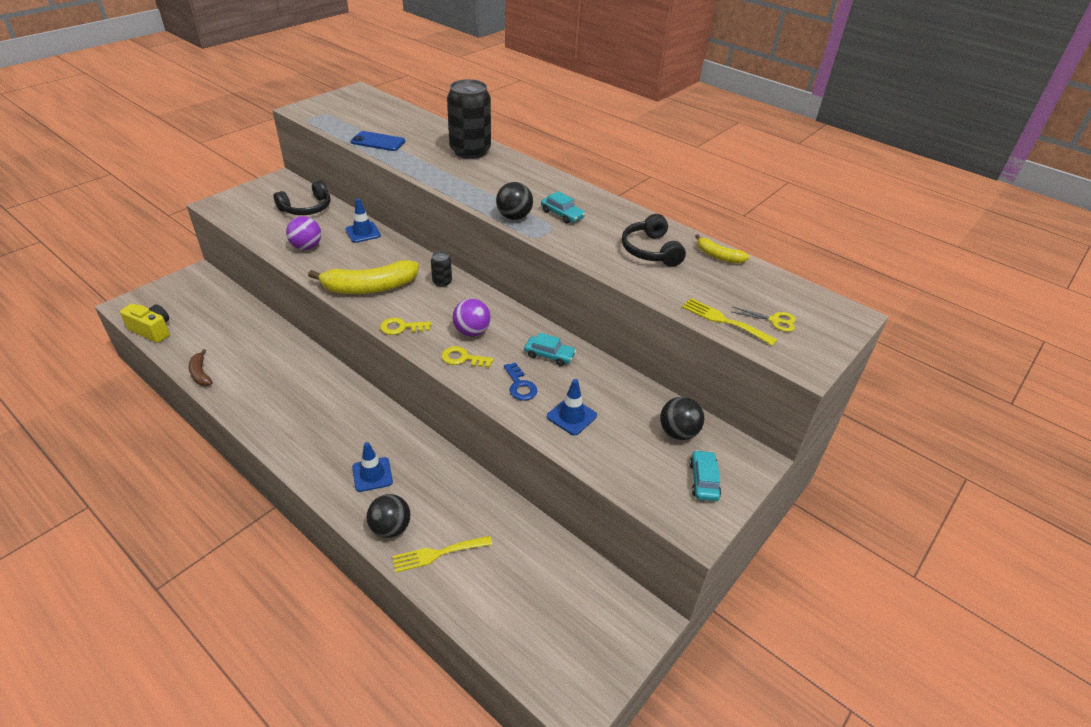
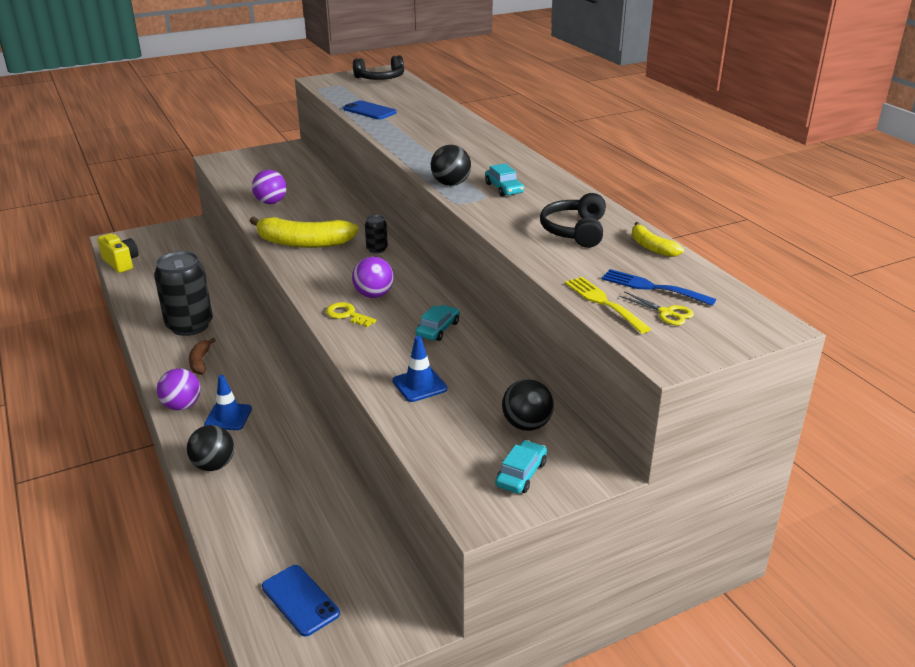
camera: 25 degrees right, 10 degrees down
brown banana [189,349,212,386] -> brown banana moved to [189,338,216,375]
black headphones [274,180,330,215] -> black headphones moved to [353,55,404,80]
blue traffic cone [345,198,381,243] -> none
yellow key [380,318,431,335] -> none
yellow fork [393,536,492,573] -> none
black can [447,79,491,159] -> black can moved to [154,251,213,336]
blue key [504,362,537,401] -> none
turquoise car [524,333,576,366] -> turquoise car turned 105 degrees counterclockwise [415,305,460,341]
none -> purple ball [157,368,201,410]
none -> blue phone [262,565,340,637]
none -> blue fork [601,269,717,306]

